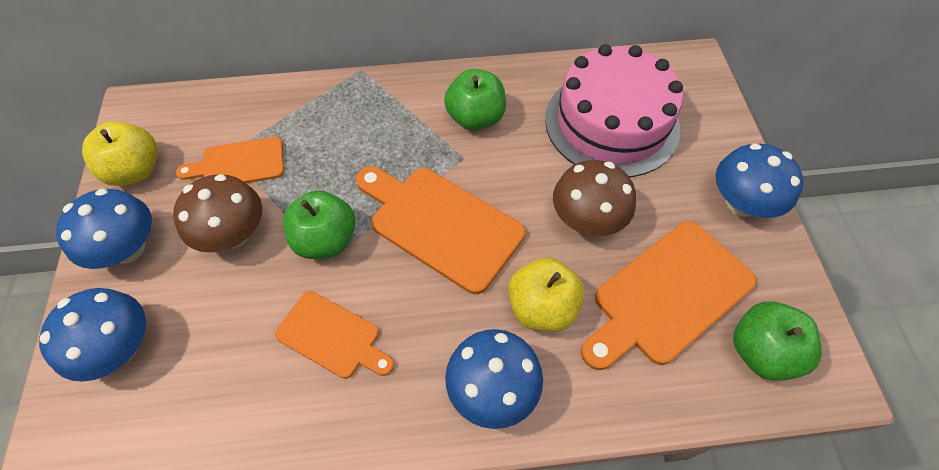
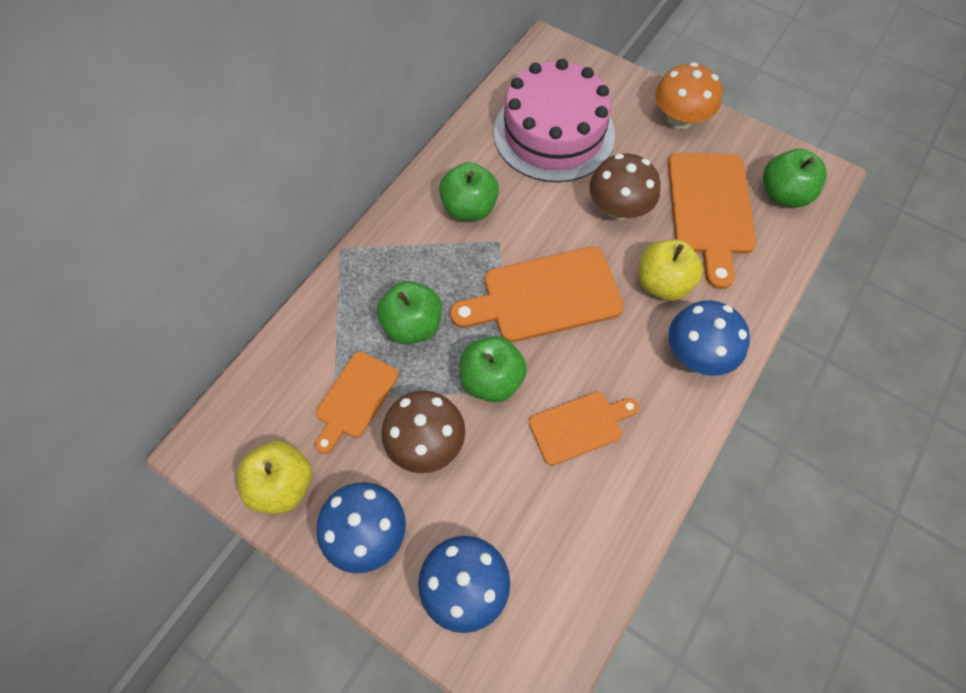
camera: 50 degrees left, 5 degrees up
blue mushroom [716,143,804,218] -> orange mushroom [655,62,722,129]
none -> green apple [377,281,442,344]

